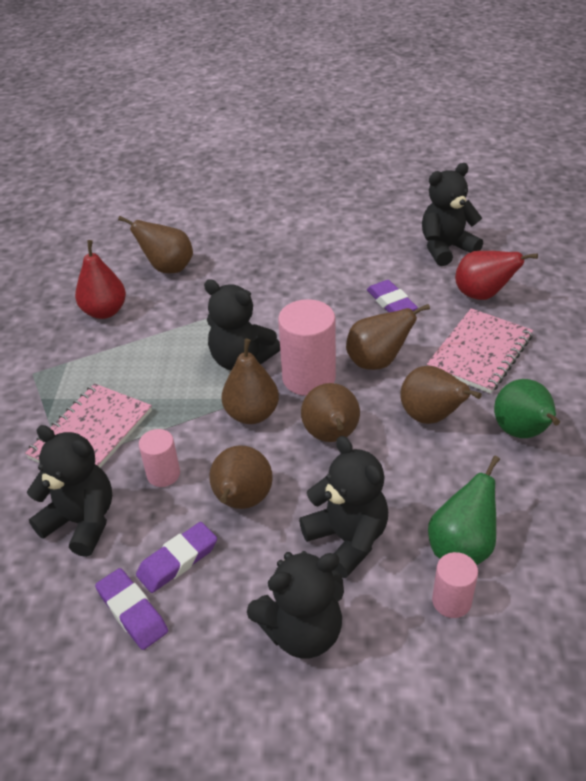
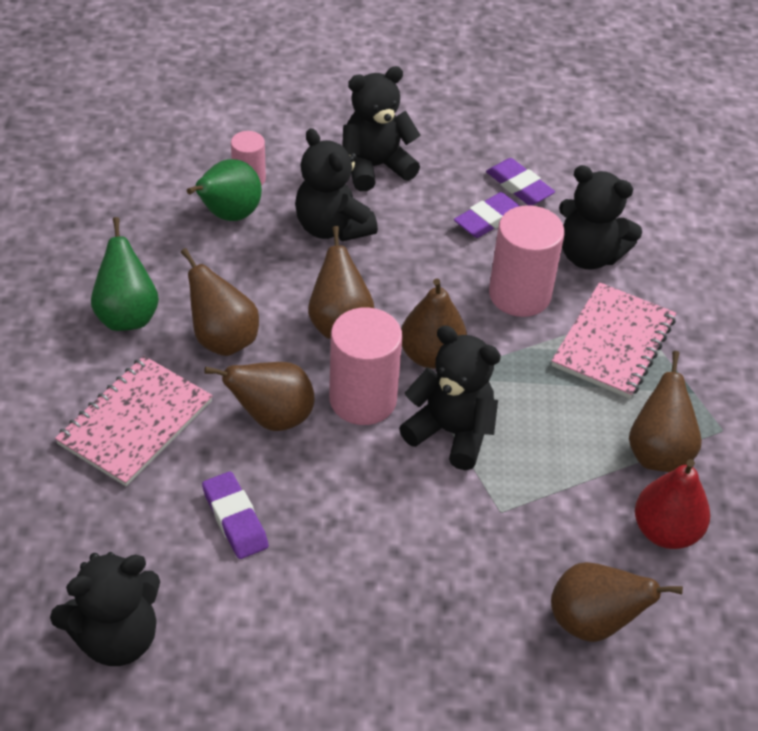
camera: 175 degrees right, 5 degrees up
pink cylinder [139,429,180,487] -> pink cylinder [489,205,565,317], size x1.78
brown pear [209,445,273,509] -> brown pear moved to [629,351,702,472]
red pear [455,251,538,300] -> none

